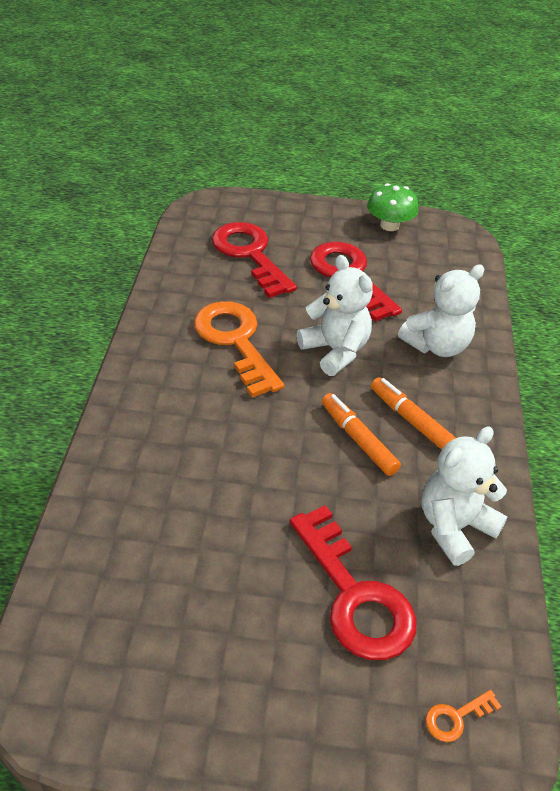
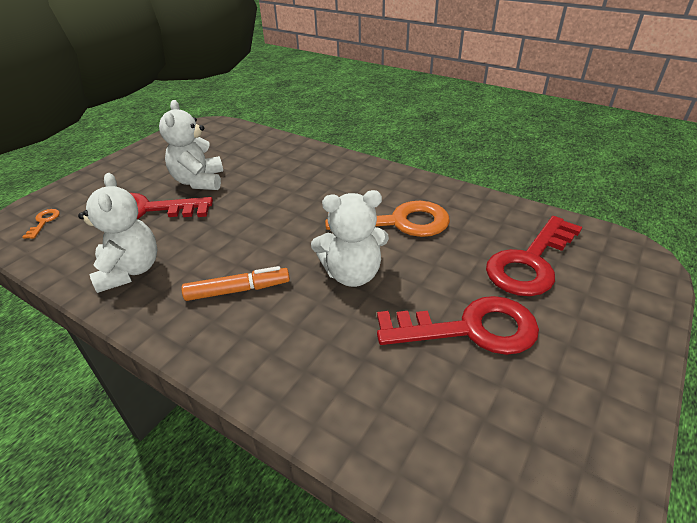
camera: 120 degrees right, 5 degrees down
red key [212,222,297,298] -> red key turned 135 degrees clockwise [486,216,582,296]
orange marker [322,393,401,476] -> none
green mushroom [367,183,419,231] -> none
white teddy bear [398,264,484,357] -> white teddy bear moved to [159,100,223,190]

